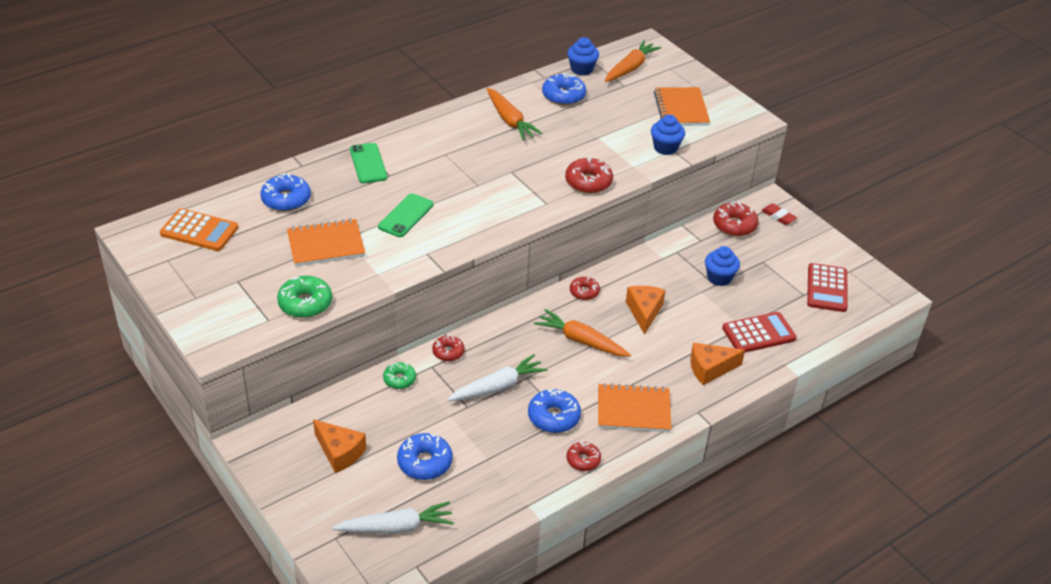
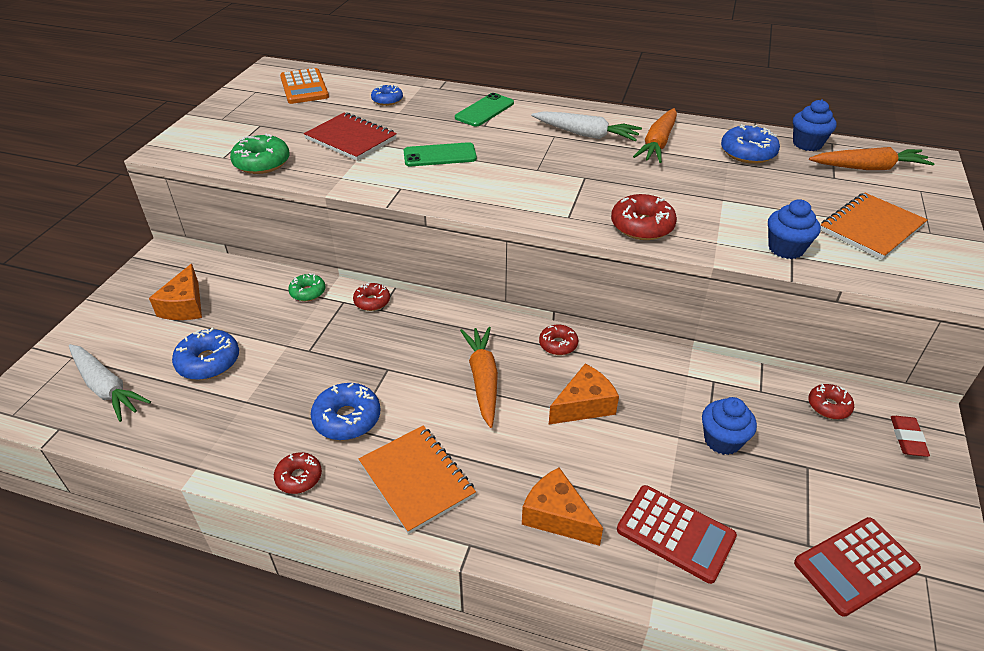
camera: 55 degrees right, 0 degrees up
blue donut [260,173,311,212] -> blue donut [371,85,403,106], size x0.63
orange notebook [287,219,365,267] -> red notebook [304,112,397,161]
white carrot [447,354,547,401] -> white carrot moved to [531,111,642,141]
red donut [713,201,759,236] -> red donut [808,384,854,419], size x0.63

